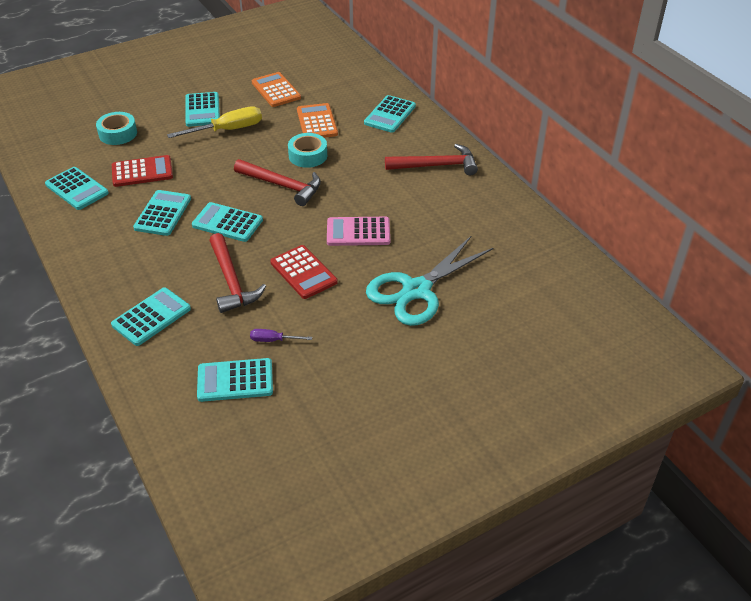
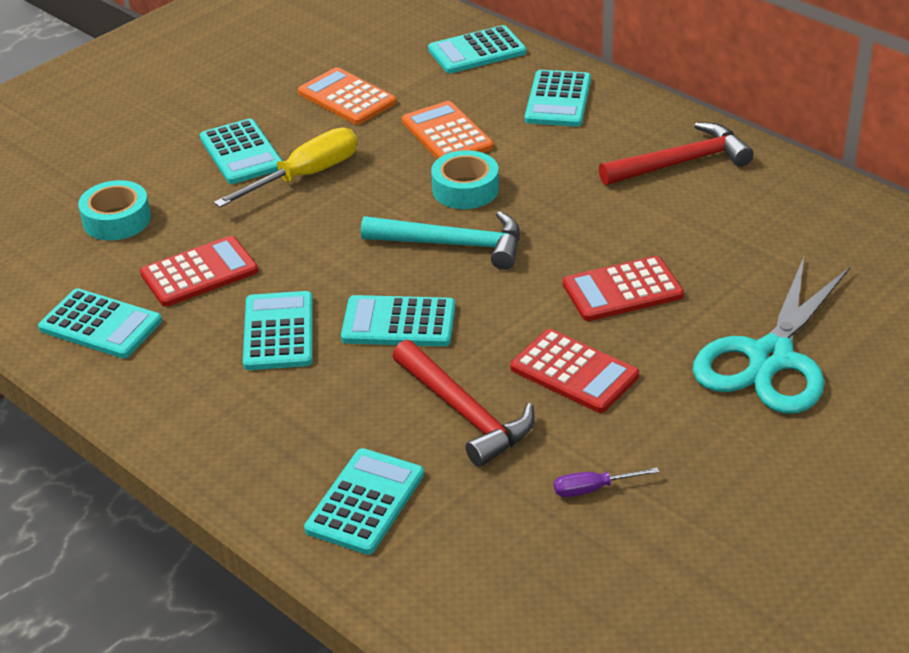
camera: 15 degrees left, 5 degrees down
turquoise calculator [197,358,273,402] -> turquoise calculator moved to [428,25,527,73]
red hammer [234,159,321,206] -> turquoise hammer [361,211,520,270]
pink calculator [327,217,390,246] -> red calculator [563,256,684,321]

